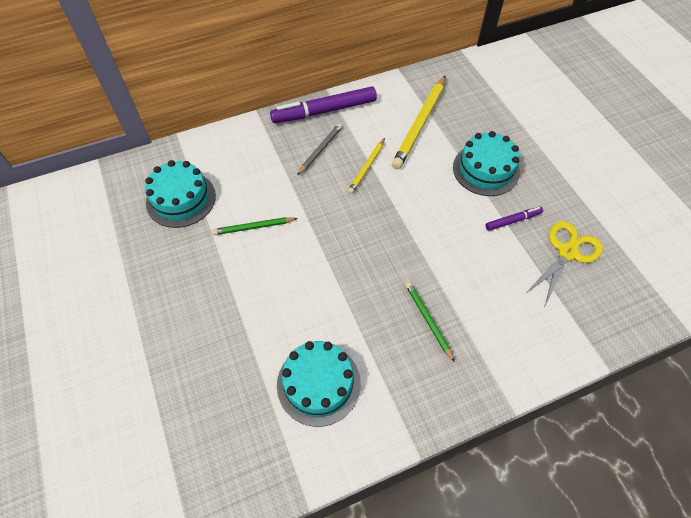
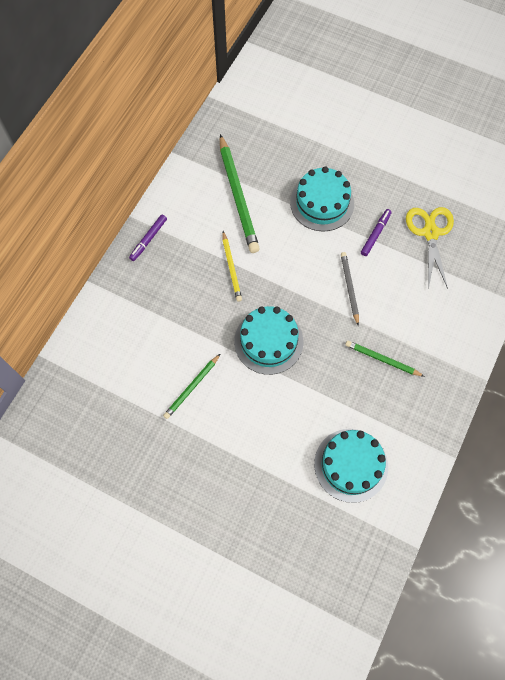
camera: 40 degrees left, 10 degrees up
turquoise cake [145,160,216,228] -> turquoise cake moved to [234,306,303,375]
purple marker [270,86,377,123] -> purple marker [129,215,167,261], size x0.50
grey pencil [297,124,342,175] -> grey pencil moved to [341,252,359,326]
yellow pencil [392,76,445,169] -> green pencil [220,134,260,253]

